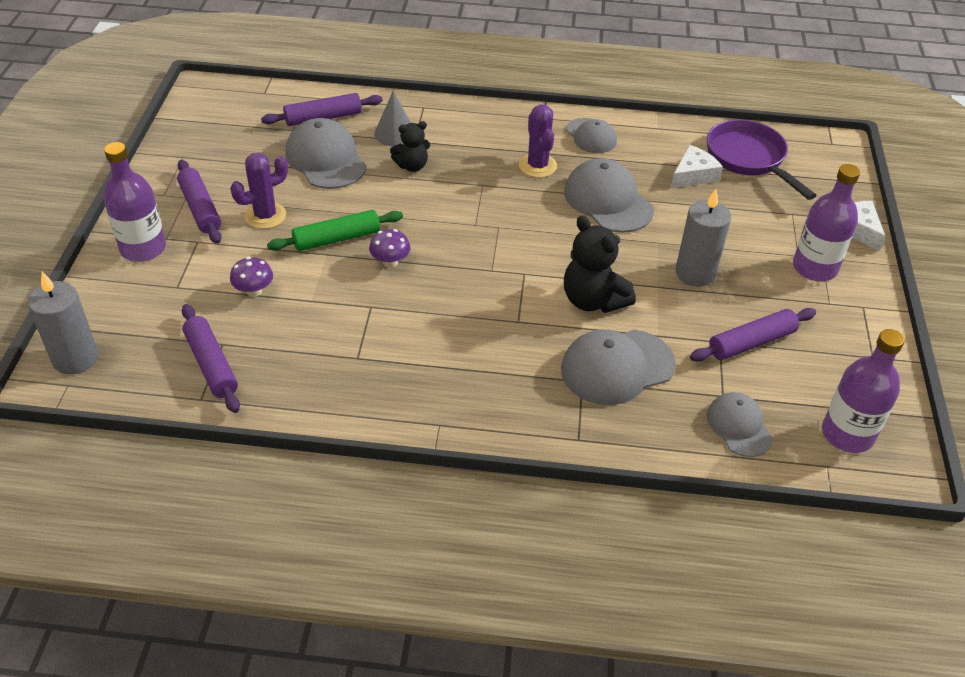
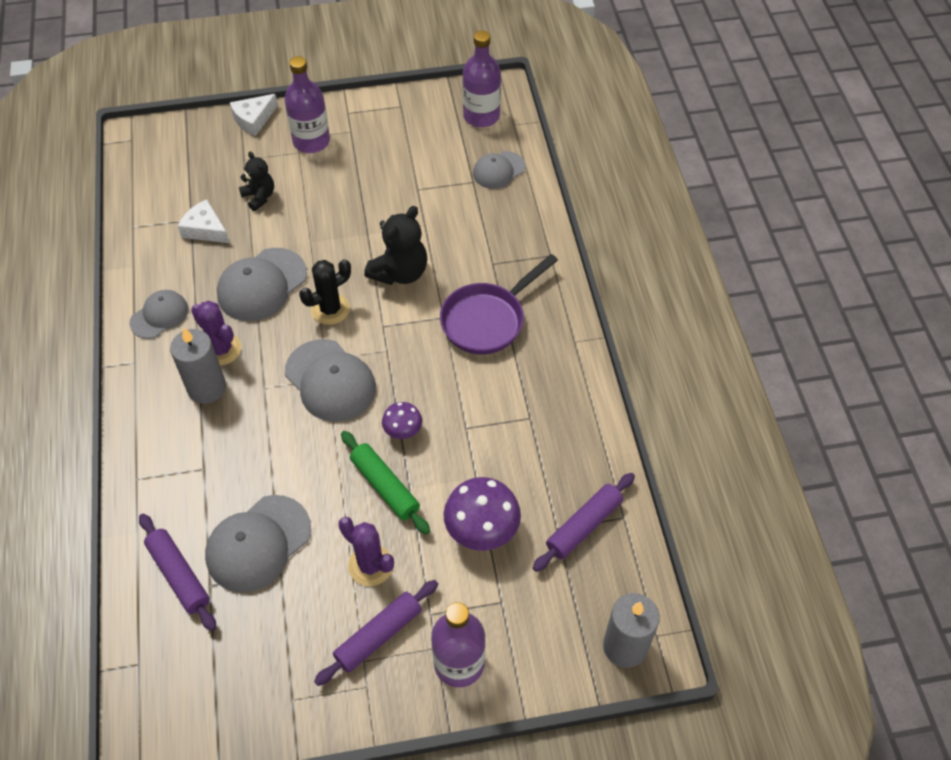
camera: 105 degrees left, 10 degrees up
purple mushroom [230,257,273,297] -> purple mushroom [443,477,521,551], size x1.78
grey cone [374,90,411,146] -> none
black teddy bear [390,121,431,172] -> black teddy bear moved to [239,151,274,211]
purple cactus [519,105,557,178] -> purple cactus turned 75 degrees clockwise [191,301,241,365]
grey cap [561,329,676,405] -> grey cap moved to [285,339,376,422]
grey candle [675,189,731,287] -> grey candle moved to [170,328,226,404]
purple rolling pin [690,308,816,362] -> none
purple pan [707,120,817,200] -> purple pan moved to [440,254,558,355]
none -> black cactus [299,259,351,325]

